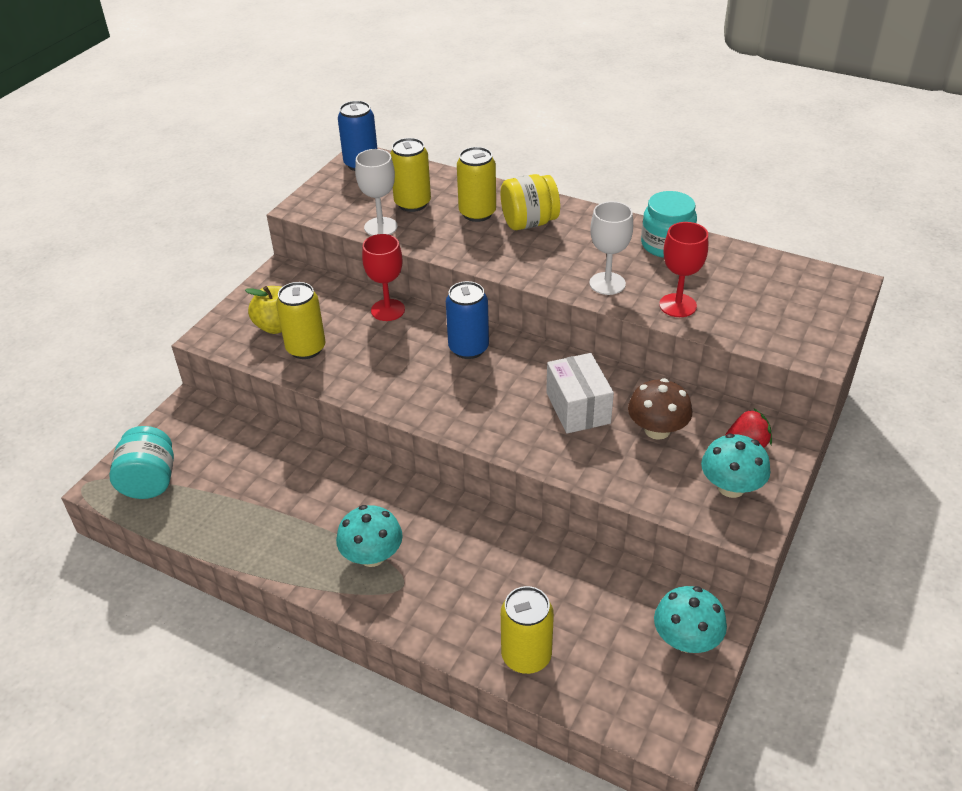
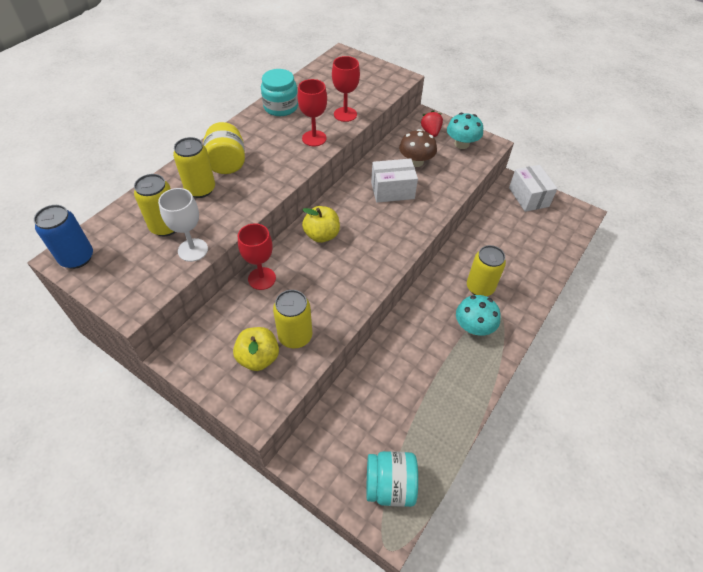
camera: 85 degrees left, 10 degrees up
blue can [446,281,489,359] -> yellow apple [302,206,340,243]
yellow can [501,586,554,674] -> yellow can moved to [467,245,506,296]
white goblet [589,201,633,295] -> red goblet [297,79,327,146]
turquoise mushroom [654,586,727,653] -> white box [509,165,558,212]

